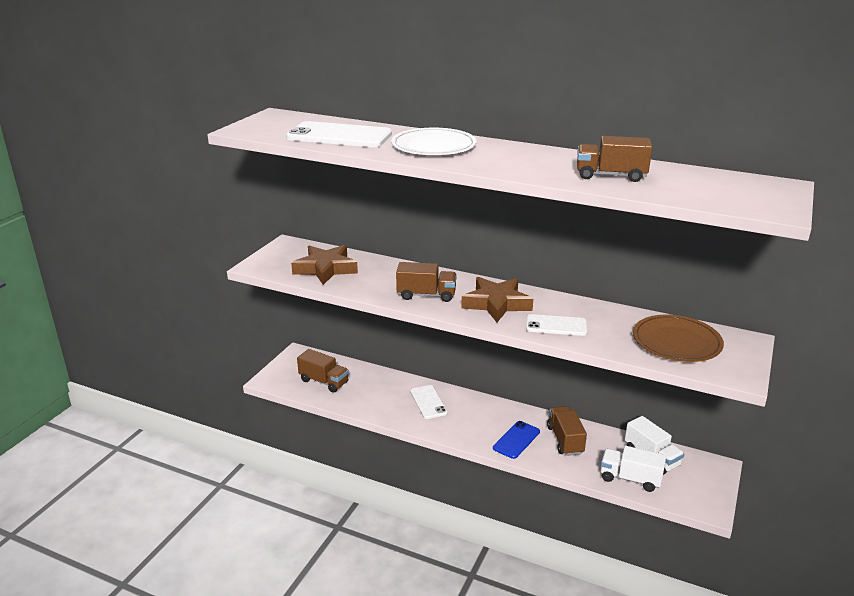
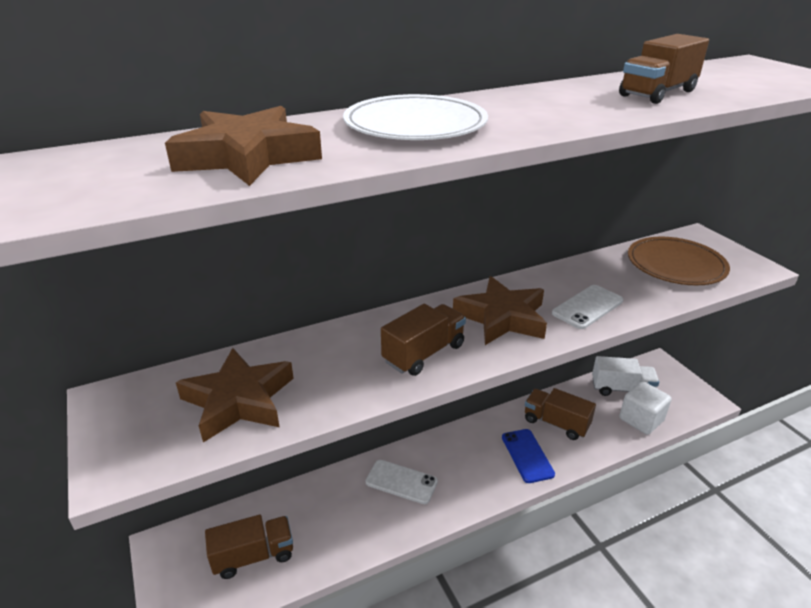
camera: 50 degrees left, 5 degrees up
white phone [286,121,392,147] -> brown star [165,106,322,186]
white truck [601,446,666,492] -> white cube [619,381,672,435]

